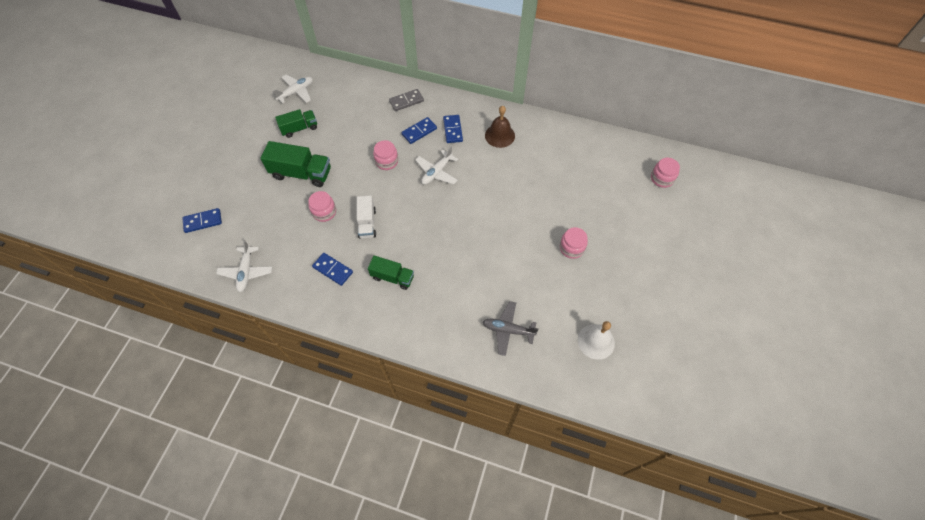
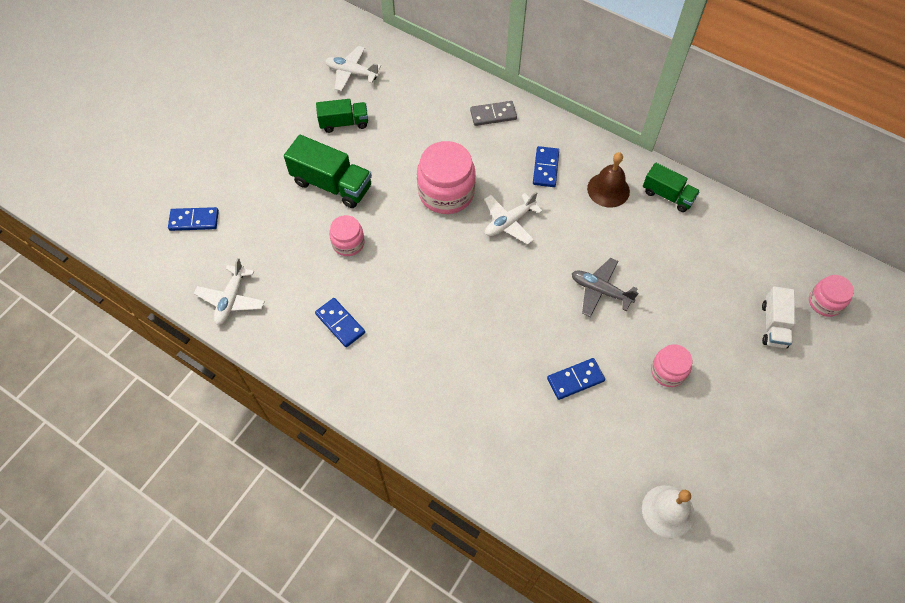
camera: 15 degrees right, 0 degrees up
white plane [273,75,313,104] -> white plane turned 135 degrees counterclockwise [325,46,381,91]
white truck [357,195,376,239] -> white truck moved to [762,286,796,348]
green truck [368,255,414,290] -> green truck moved to [643,163,700,212]
pink jar [373,140,398,170] -> pink jar [417,141,476,214], size x1.78
blue domino [401,117,437,144] -> blue domino moved to [547,358,605,400]
grey plane [483,301,538,356] -> grey plane moved to [572,258,638,317]

